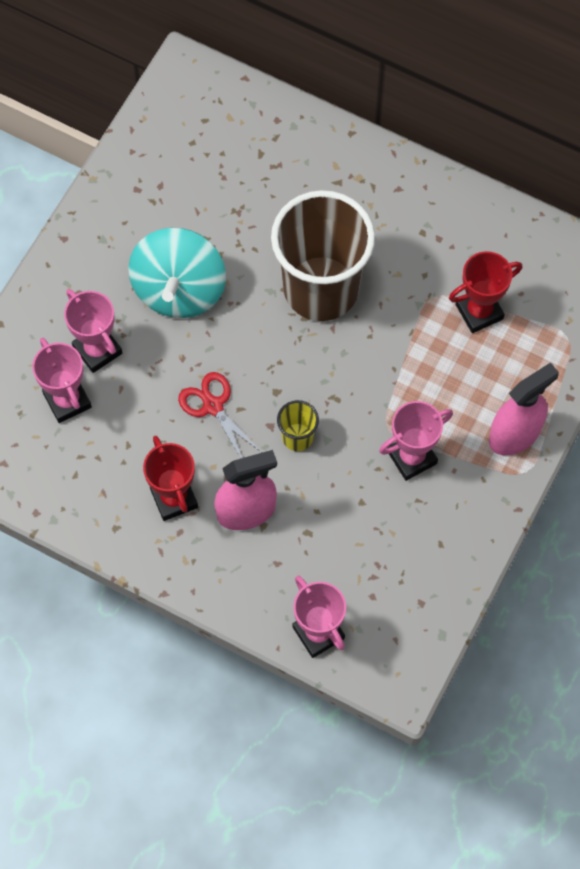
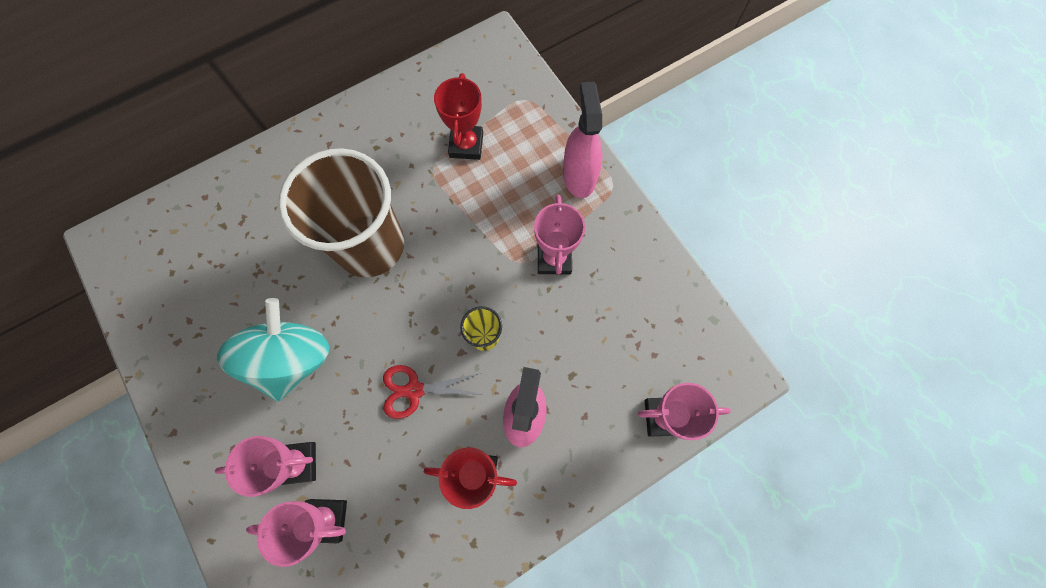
camera: 60 degrees left, 5 degrees up
turquoise spinning top [128,228,226,318] -> turquoise spinning top turned 120 degrees counterclockwise [217,298,330,401]

